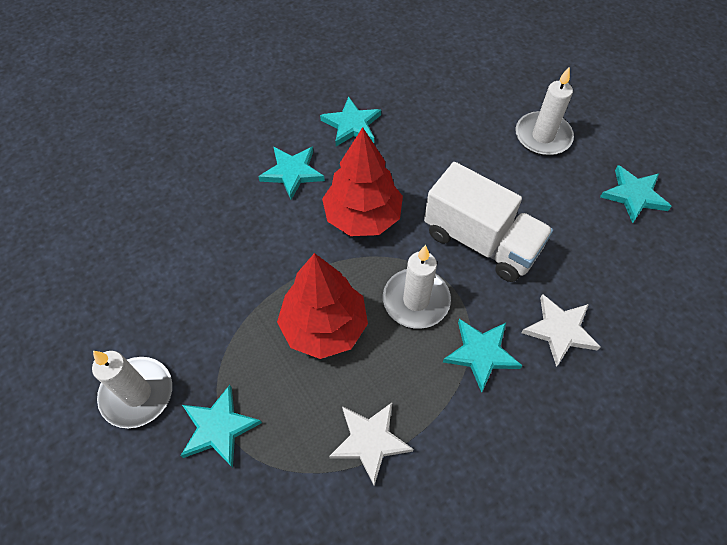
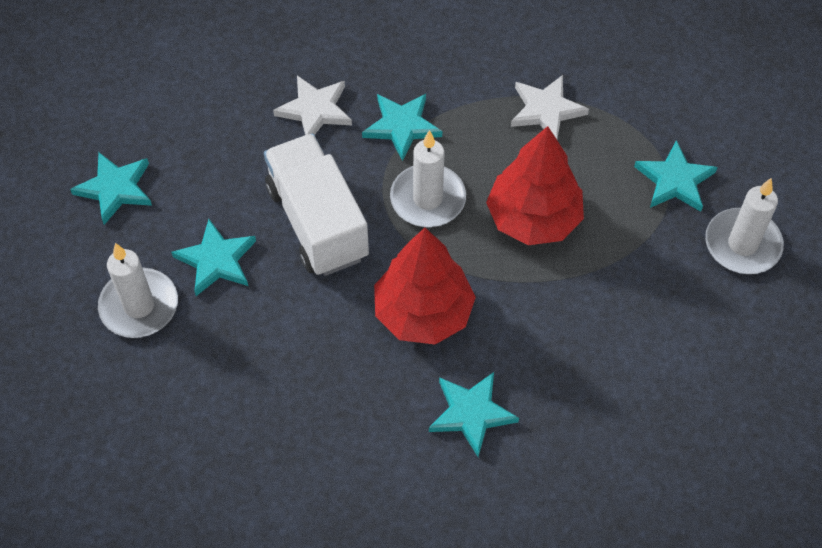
camera: 150 degrees left, 0 degrees up
turquoise star [320,96,381,146] -> turquoise star moved to [171,219,256,296]

